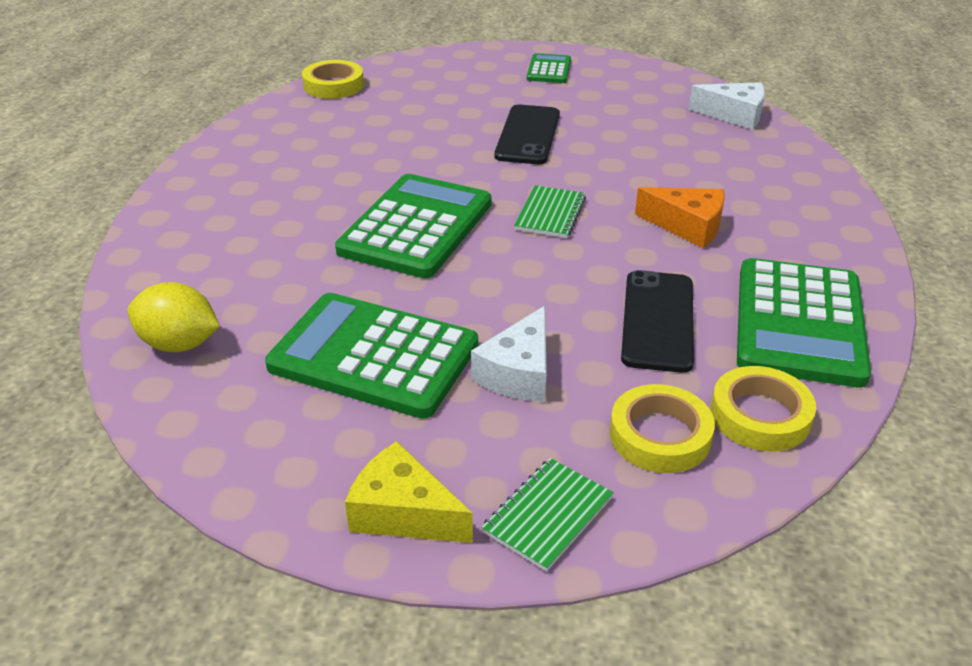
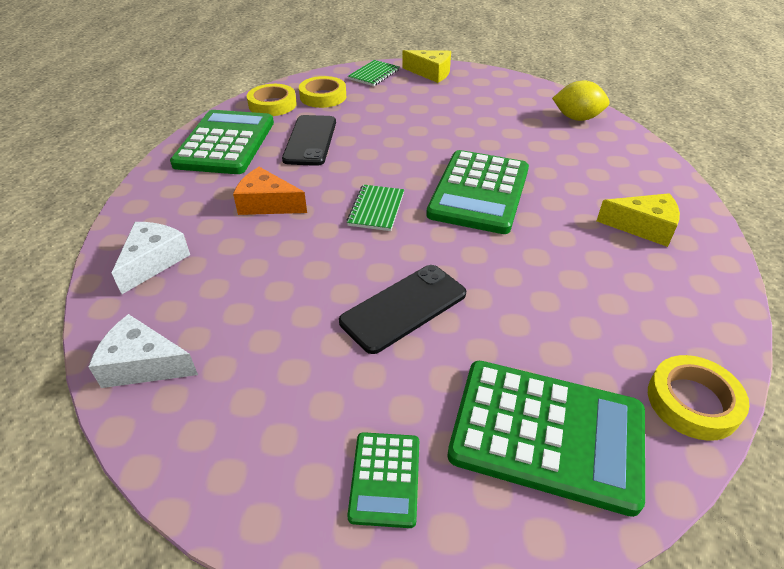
camera: 175 degrees right, 5 degrees up
green calculator [265,293,478,419] -> green calculator moved to [448,361,645,517]
white cheese [471,306,547,402] -> white cheese moved to [112,222,190,294]
black phone [494,105,560,164] -> black phone turned 45 degrees clockwise [339,265,466,354]
none -> yellow cheese [597,193,680,247]

